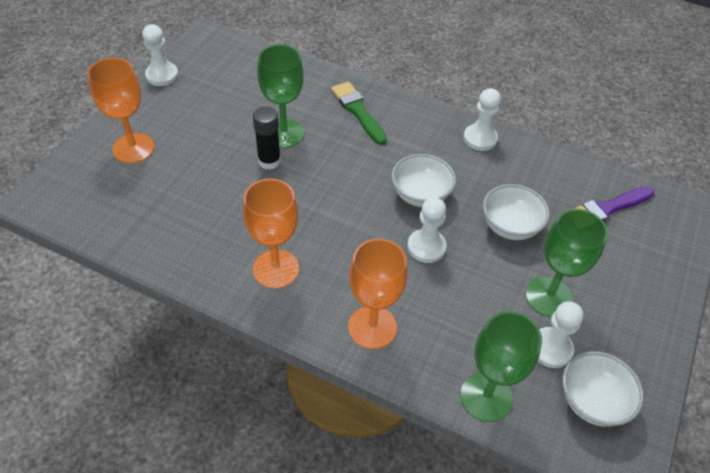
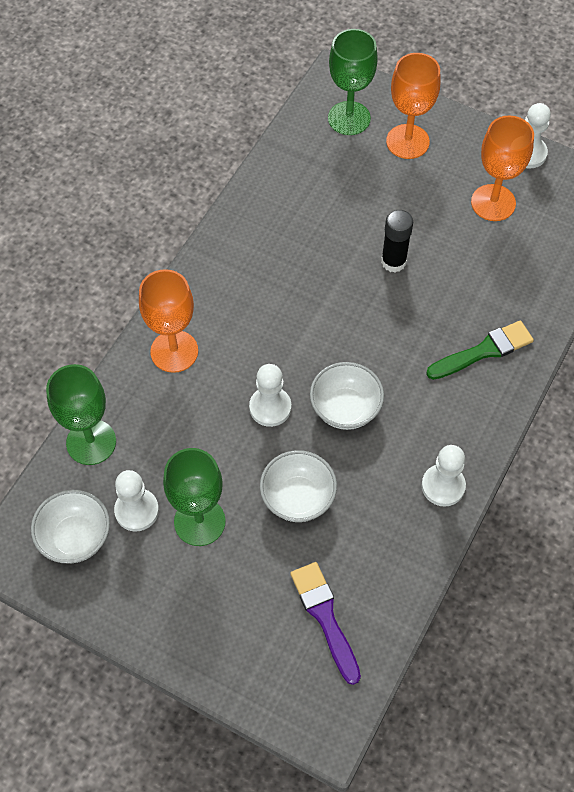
camera: 95 degrees right, 10 degrees up
orange goblet [243,178,299,288] -> orange goblet moved to [471,115,534,221]
green goblet [257,44,304,148] -> green goblet moved to [328,29,378,135]

